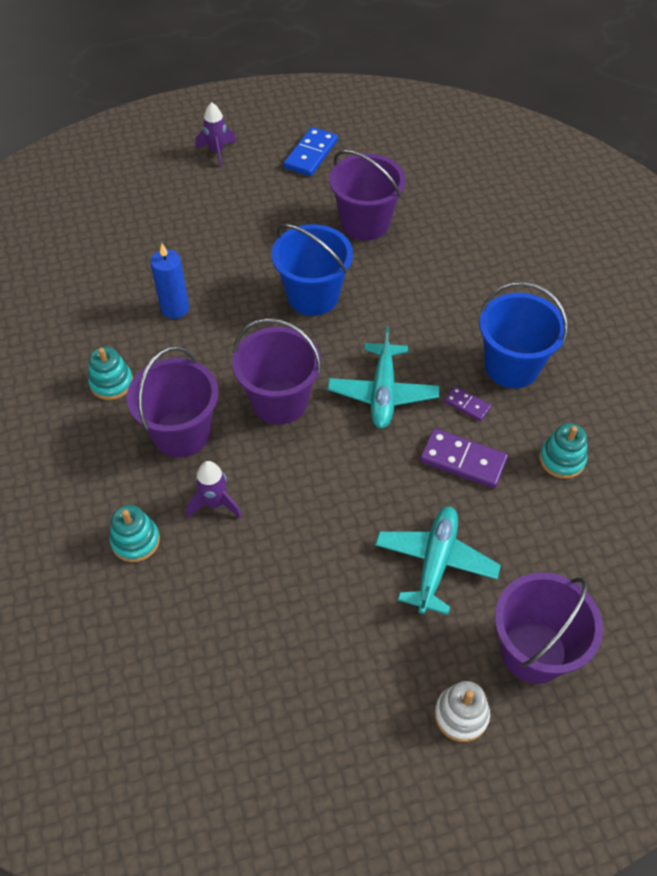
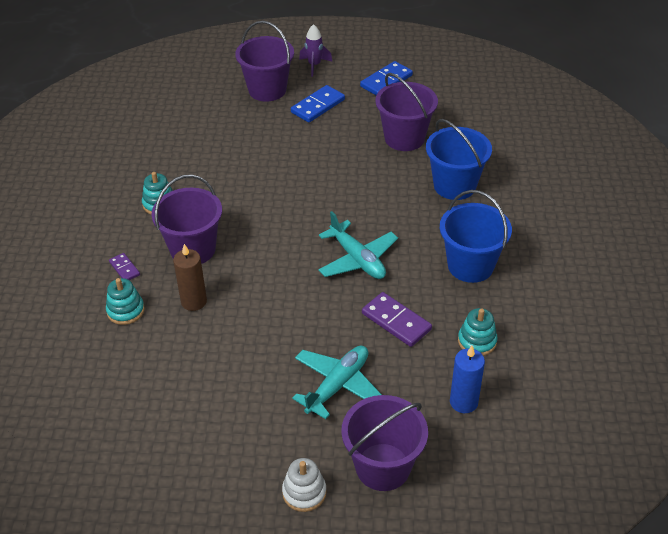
camera: 20 degrees right, 10 degrees down
blue candle [150,244,189,319] -> blue candle moved to [450,346,485,413]
purple rocket [186,461,242,519] -> brown candle [173,244,207,311]
purple bucket [232,318,321,424] -> purple bucket moved to [235,21,294,102]
blue bucket [272,224,353,316] -> blue bucket moved to [426,119,492,200]
turquoise plane [328,326,440,429] -> turquoise plane turned 60 degrees counterclockwise [318,211,398,279]
purple domino [444,386,491,421] -> purple domino moved to [109,253,140,280]
none -> blue domino [291,85,345,122]

